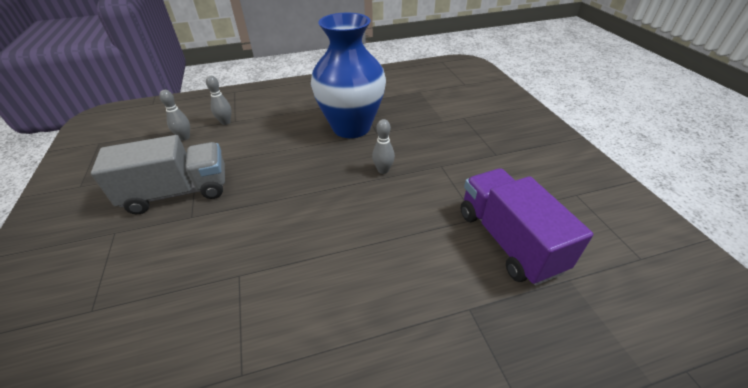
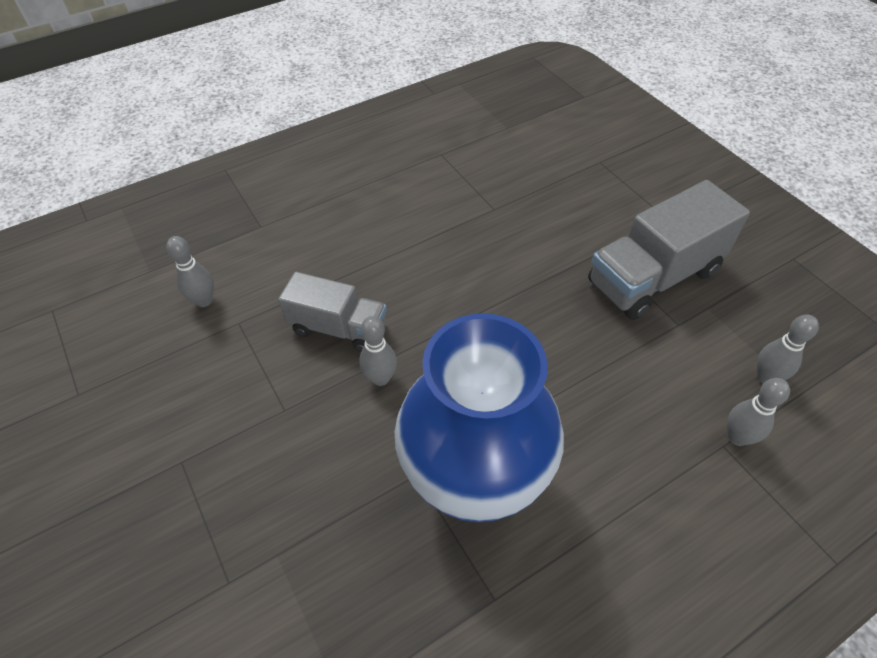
camera: 165 degrees right, 10 degrees up
purple truck [461,168,593,286] -> grey bowling pin [166,236,214,307]
none -> grey truck [278,272,387,352]

